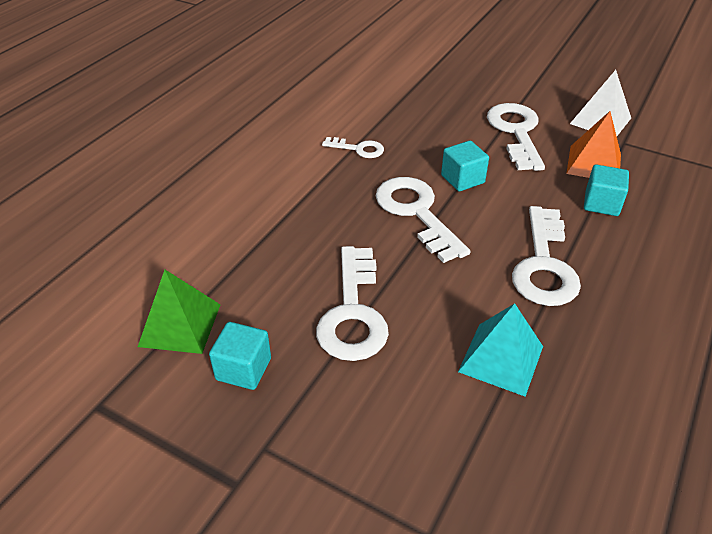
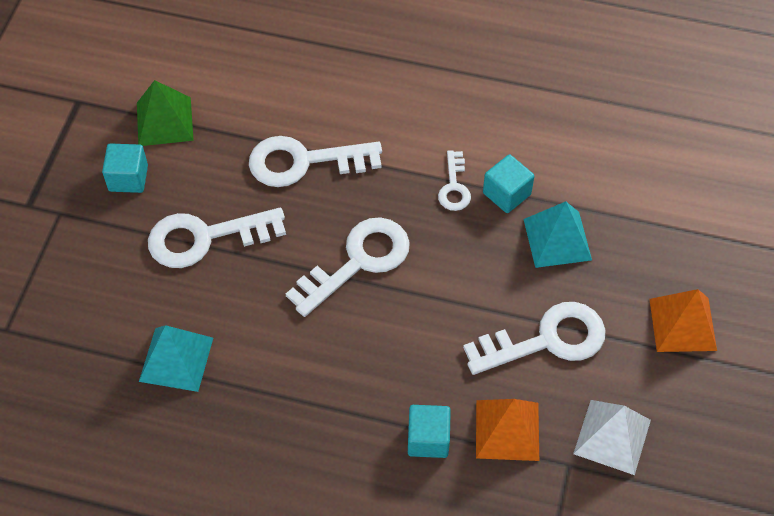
camera: 75 degrees right, 15 degrees up
turquoise cube [441,141,489,191] -> turquoise cube moved to [483,154,534,213]
white key [512,206,581,306] -> white key moved to [249,136,382,187]
none -> turquoise pyramid [524,201,592,268]
none -> orange pyramid [649,289,717,352]

